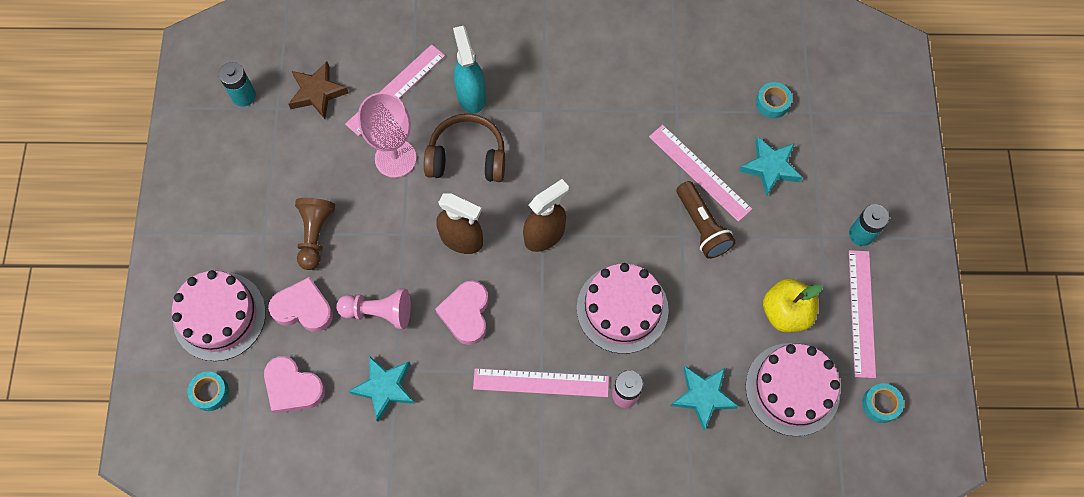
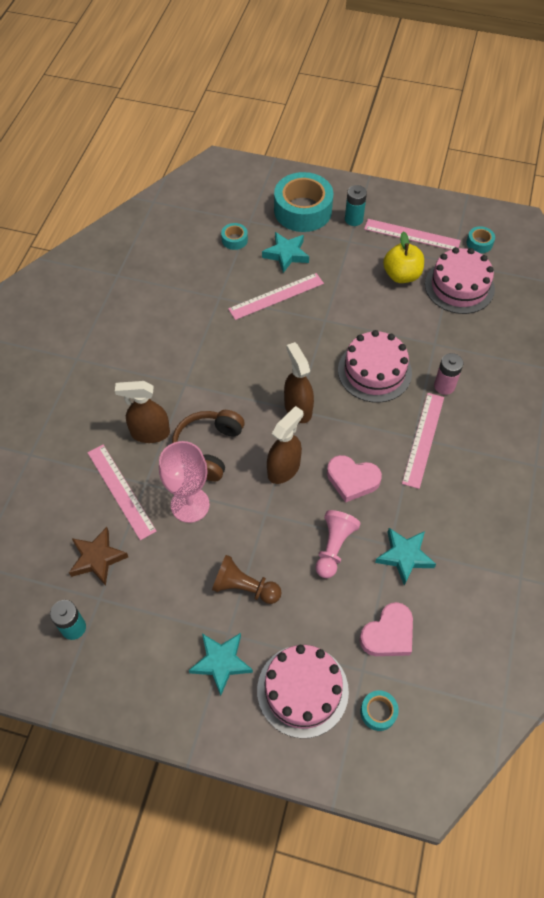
camera: 75 degrees left, 10 degrees down
pink heart [268,277,333,332] -> none
turquoise spray bottle [453,26,486,113] -> brown spray bottle [115,381,170,443]
turquoise star [671,366,739,431] -> turquoise star moved to [189,633,253,696]
brown flashlight [677,181,736,259] -> none
none -> turquoise tape [274,172,333,232]

